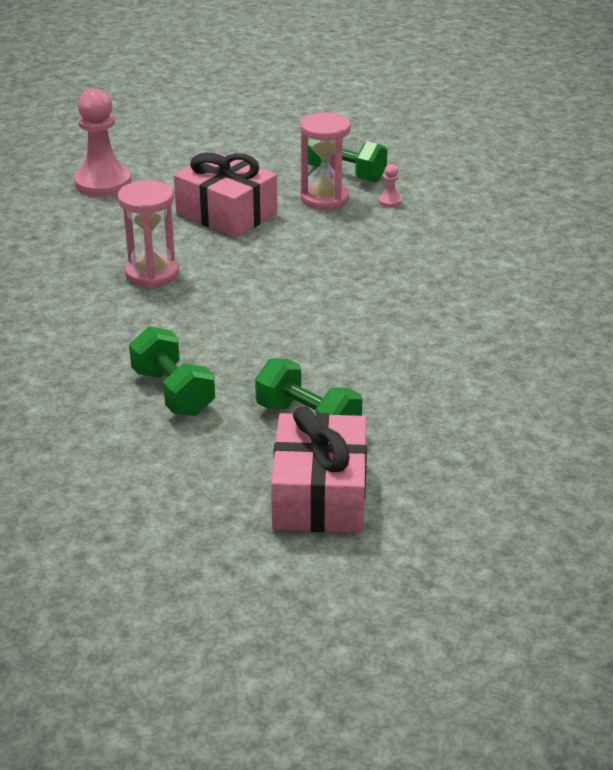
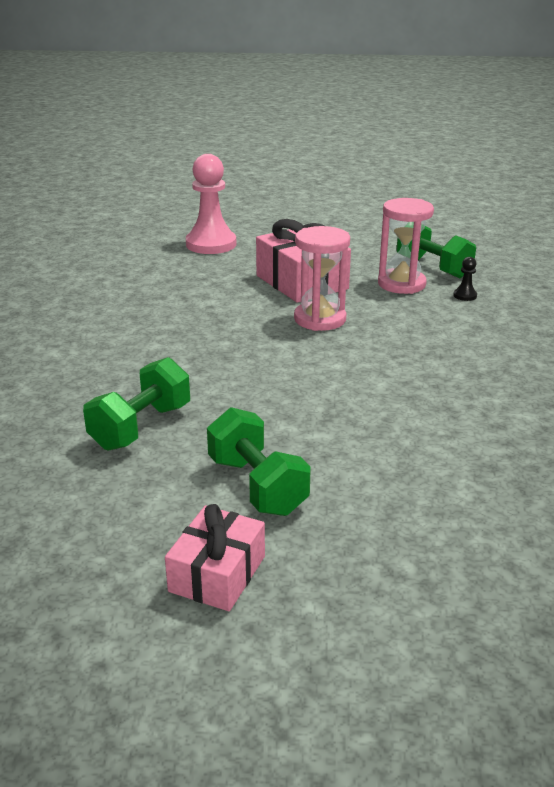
camera: 20 degrees right, 5 degrees down
pink hourglass [117,180,179,288] -> pink hourglass moved to [294,226,350,331]
green dumbbell [129,326,215,416] -> green dumbbell turned 45 degrees clockwise [83,357,190,451]
pink gift [271,406,367,533] -> pink gift [165,504,265,611], size x0.63
pink pawn [379,164,402,207] -> black pawn [453,257,477,301]

